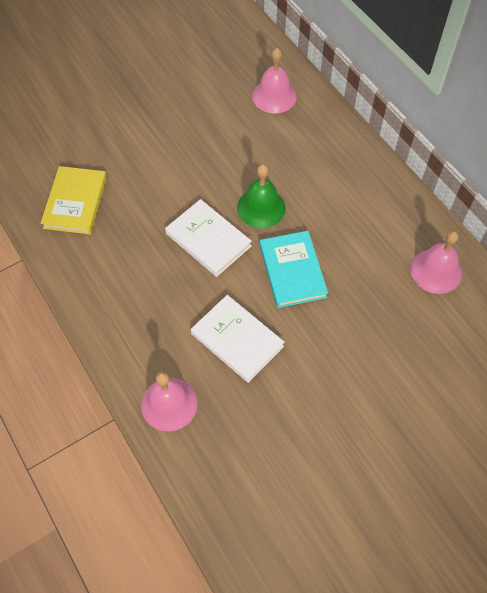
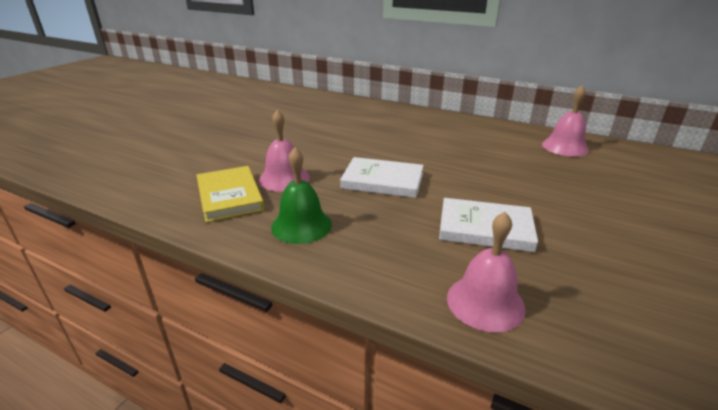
camera: 30 degrees left, 30 degrees down
green bell [237,164,286,228] -> green bell moved to [271,147,332,244]
pink bell [252,48,297,113] -> pink bell moved to [259,110,310,192]
turquoise book [260,231,328,308] -> none

